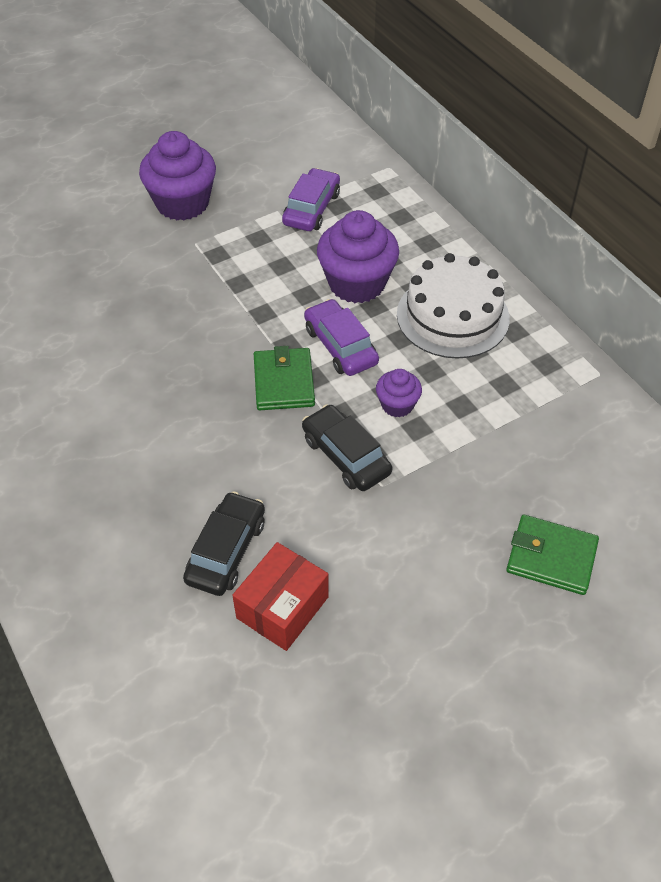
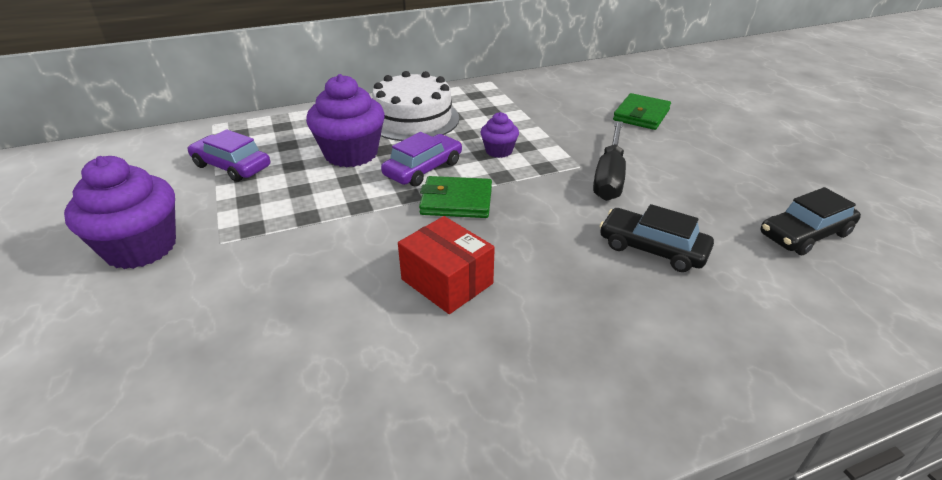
camera: 80 degrees left, 15 degrees down
red box [232,542,329,651] -> red box moved to [398,216,495,314]
black car [302,404,392,491] -> black car moved to [760,187,861,255]
purple car [304,299,379,376] -> purple car turned 150 degrees clockwise [381,132,462,187]
none -> black screwdriver [593,121,626,201]

